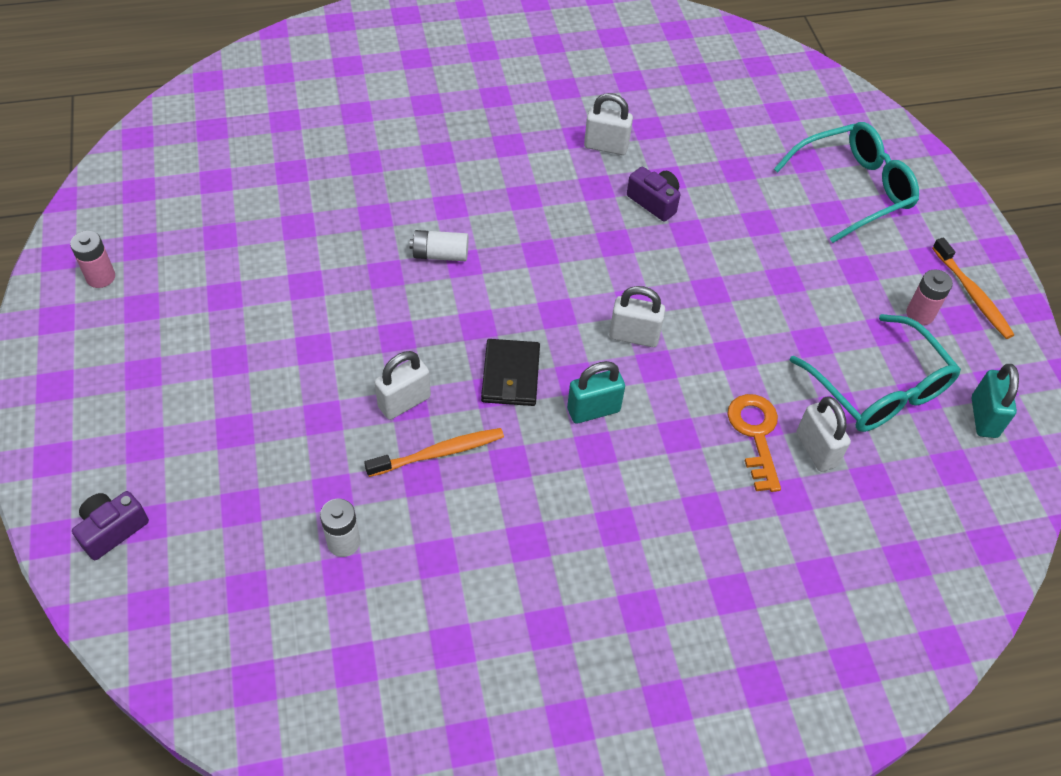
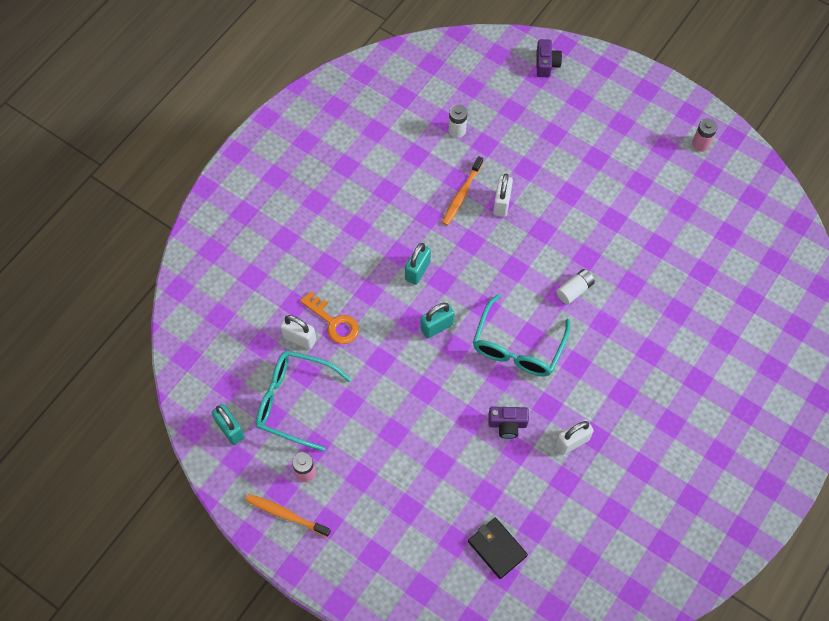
camera: 140 degrees right, 10 degrees up
black wallet [481,339,540,406] -> black wallet moved to [468,517,528,579]
white padlock [609,286,665,347] -> turquoise padlock [421,303,454,338]
turquoise glasses [774,122,919,243] -> turquoise glasses moved to [473,294,570,376]

